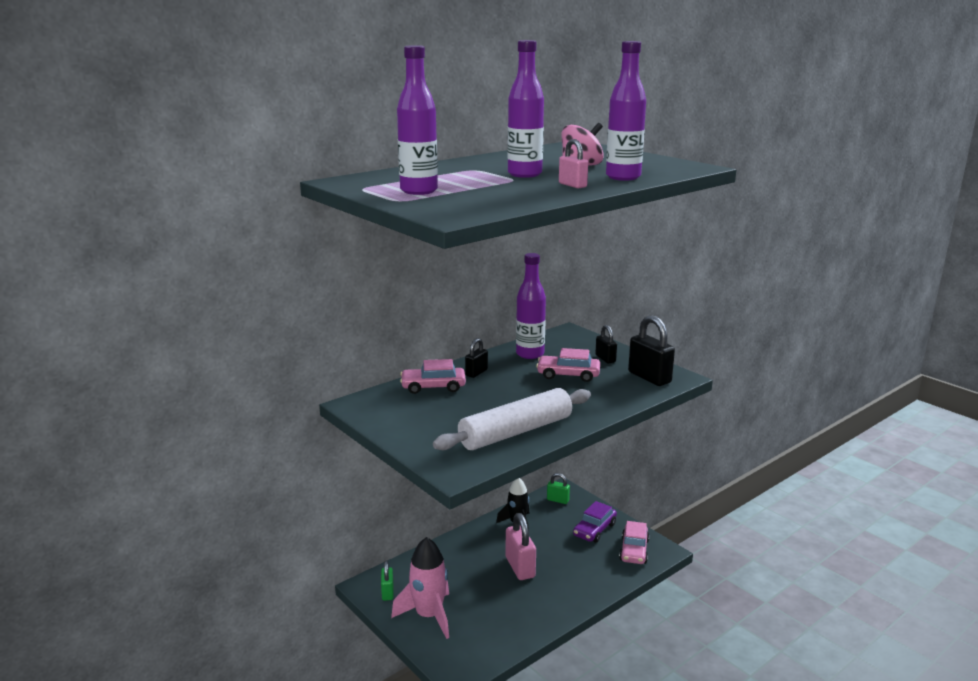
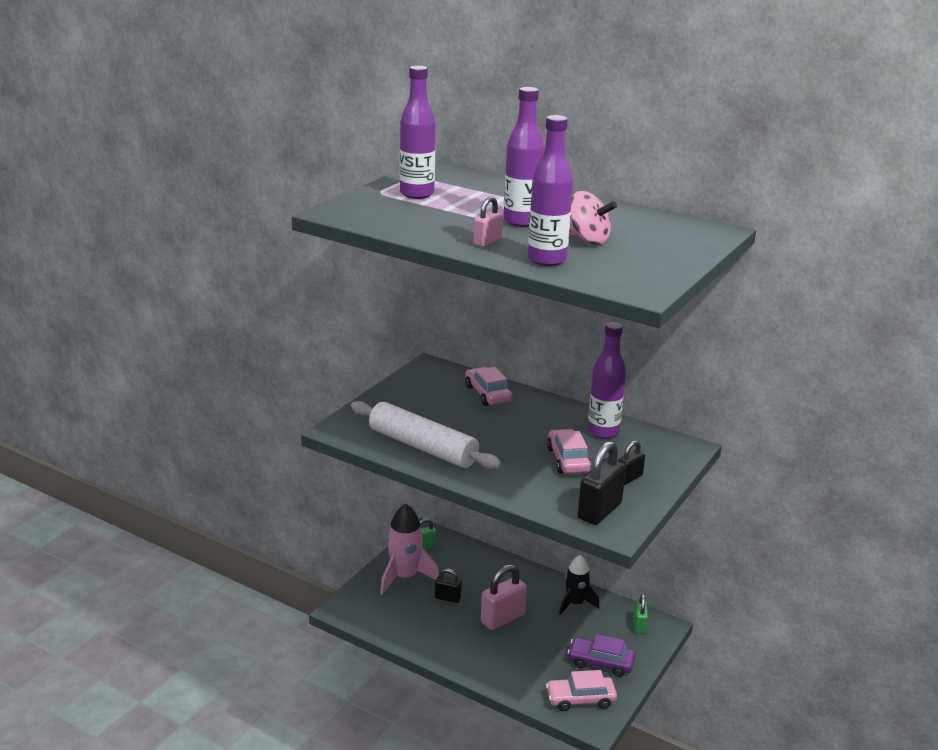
camera: 70 degrees right, 5 degrees up
black padlock [465,338,488,378] -> black padlock moved to [435,568,462,603]

